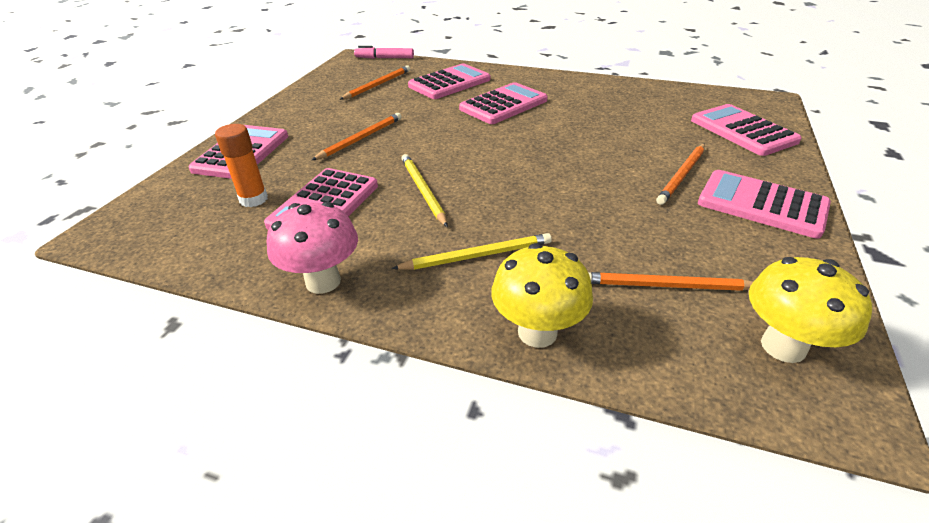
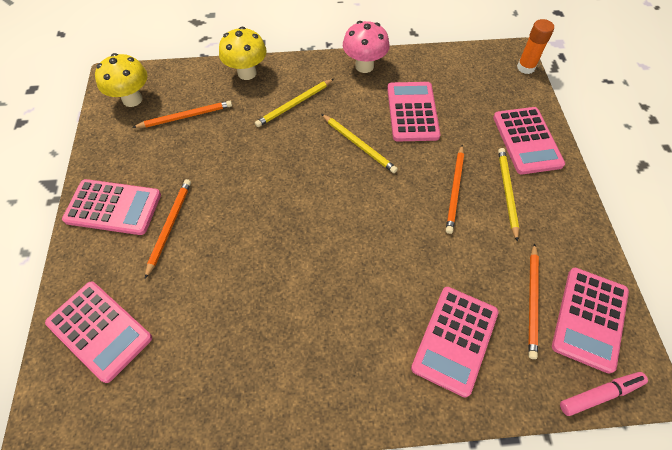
camera: 155 degrees right, 20 degrees up
orange glue stick [215,124,268,207] -> orange glue stick moved to [517,19,554,74]
pink calculator [459,82,548,124] -> pink calculator moved to [552,268,629,374]
none -> yellow pencil [498,148,519,242]

